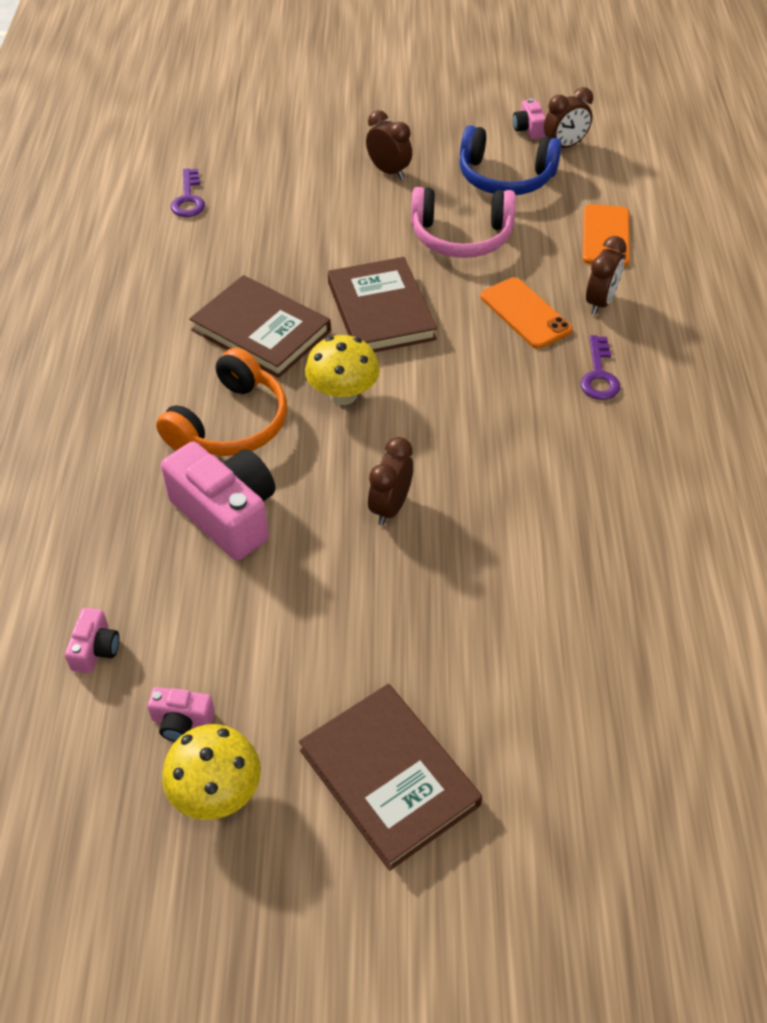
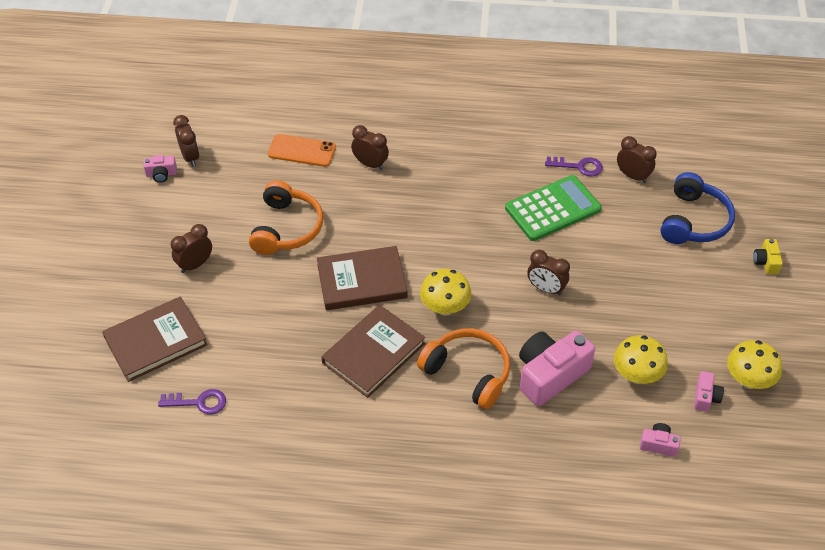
camera: 85 degrees left, 0 degrees up
brown book [299,684,482,871] -> brown book moved to [102,297,207,382]
pink headphones [411,187,516,258] -> orange headphones [249,180,323,255]
blue headphones [459,125,562,195] -> blue headphones moved to [660,172,735,244]
orange phone [480,277,573,349] -> none
purple key [580,335,620,400] -> purple key moved to [545,157,603,176]
none -> green calculator [505,175,602,241]
none -> yellow mushroom [614,335,668,384]
none -> brown clock [617,136,657,183]
none -> yellow camera [753,239,783,274]

